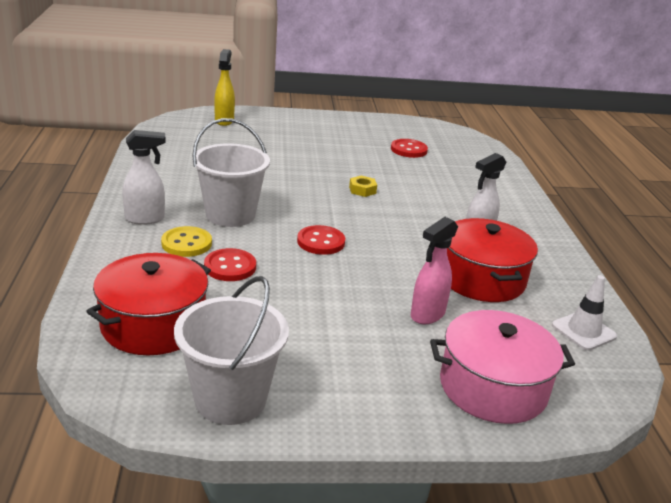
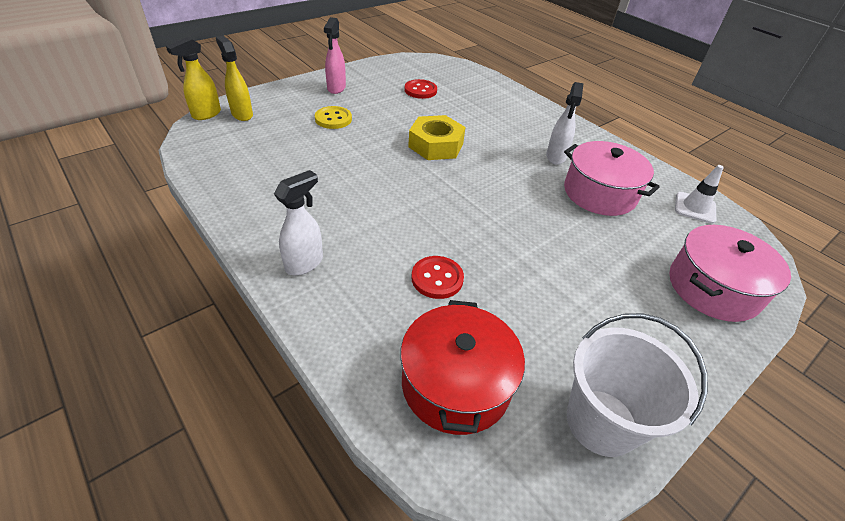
camera: 35 degrees left, 15 degrees up
yellow button [161,226,212,257] -> yellow button moved to [315,106,352,129]
white bucket [192,118,270,227] -> none
red button [297,225,345,255] -> none
yellow nut [349,175,377,197] -> yellow nut [408,115,466,160], size x2.13
pink spray bottle [411,217,458,324] -> pink spray bottle moved to [324,17,346,94]
red pot [447,218,538,302] -> pink pot [564,141,660,216]
none -> yellow spray bottle [166,37,221,120]

